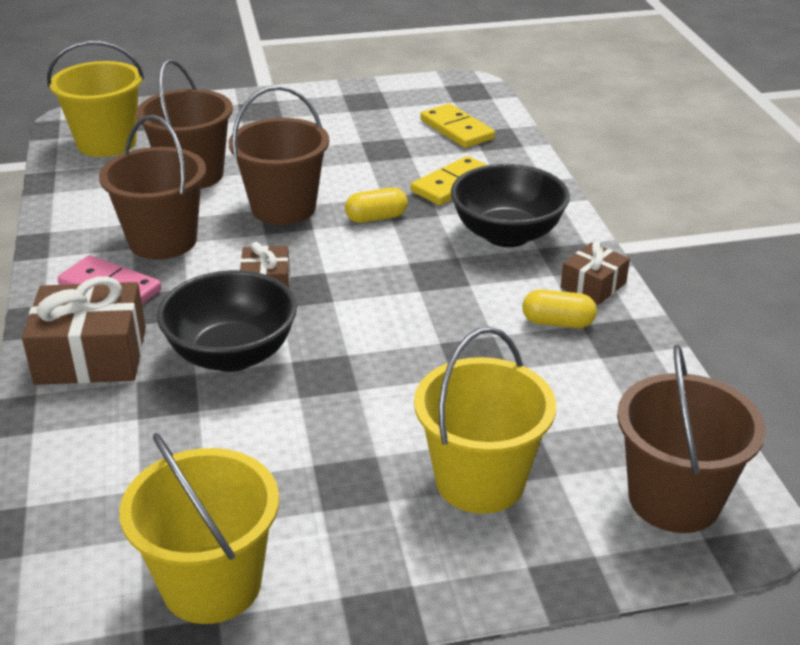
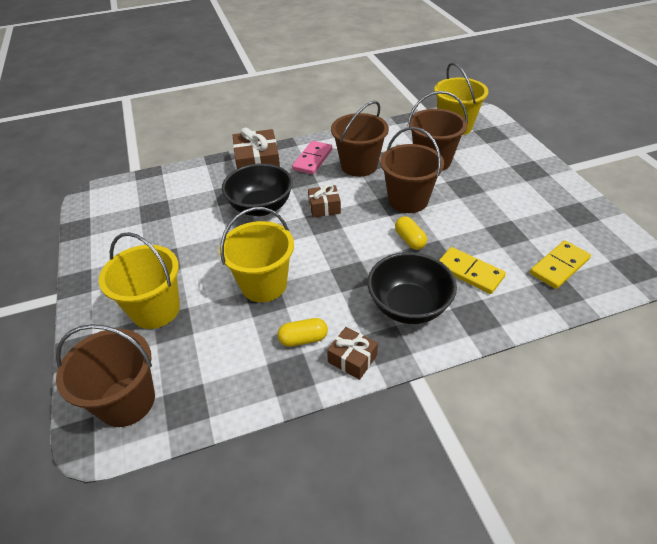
camera: 85 degrees right, 10 degrees up
yellow bucket [119,433,279,624] -> yellow bucket moved to [219,207,294,302]
yellow capsule [522,289,597,328] -> yellow capsule turned 75 degrees clockwise [278,318,328,347]

